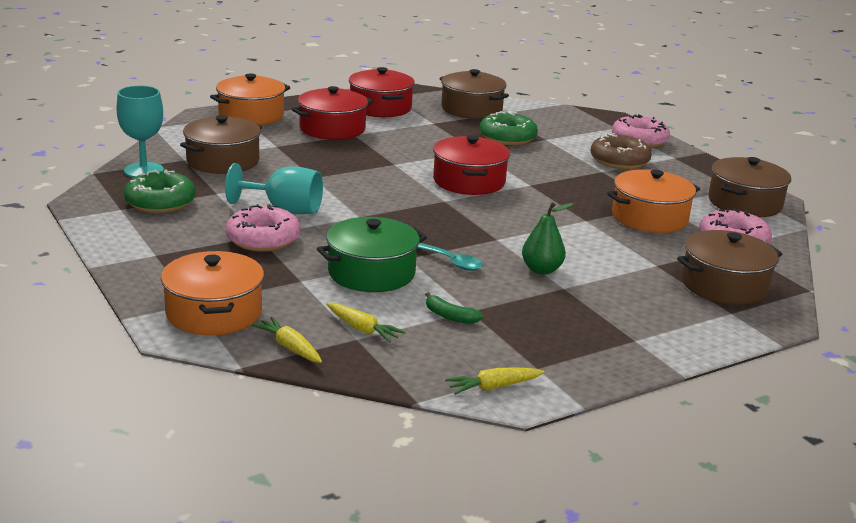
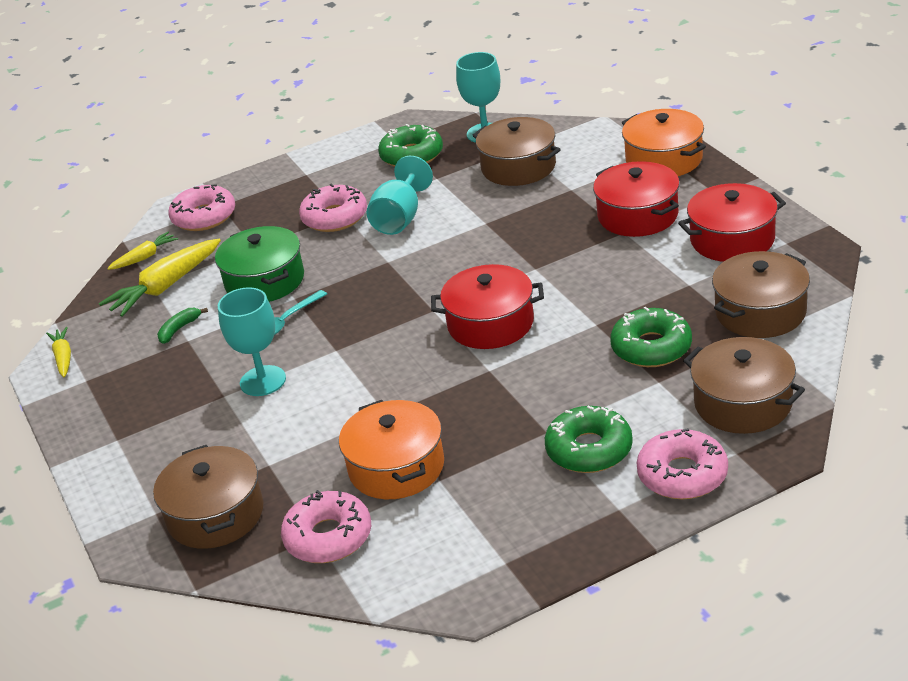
camera: 100 degrees right, 10 degrees up
orange pot [161,251,264,336] -> pink donut [168,184,235,231]
yellow carrot [327,303,406,343] -> yellow carrot [99,239,221,317], size x1.79
green pear [522,202,574,275] -> turquoise goblet [218,287,286,396]
brown donut [590,133,652,169] -> green donut [545,406,633,473]
brown pot [708,157,791,217] -> brown pot moved to [683,337,805,434]

